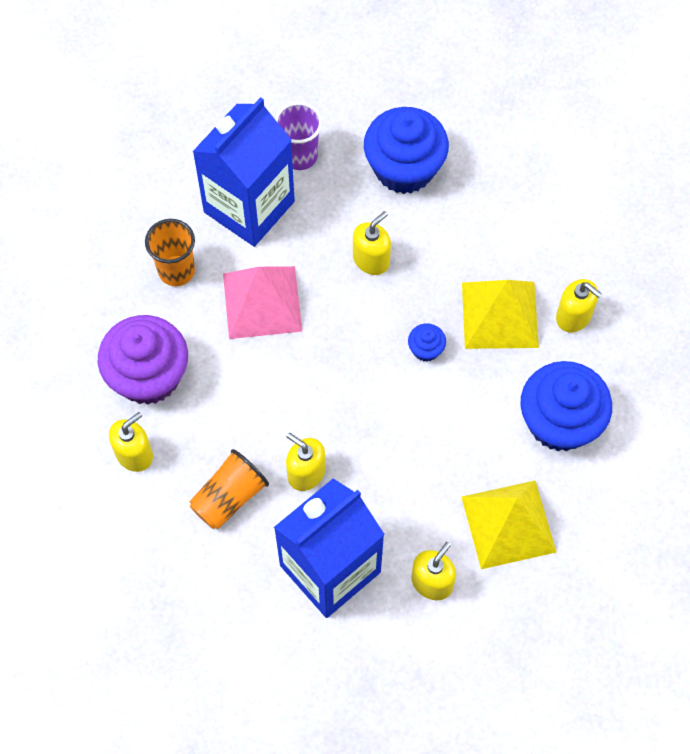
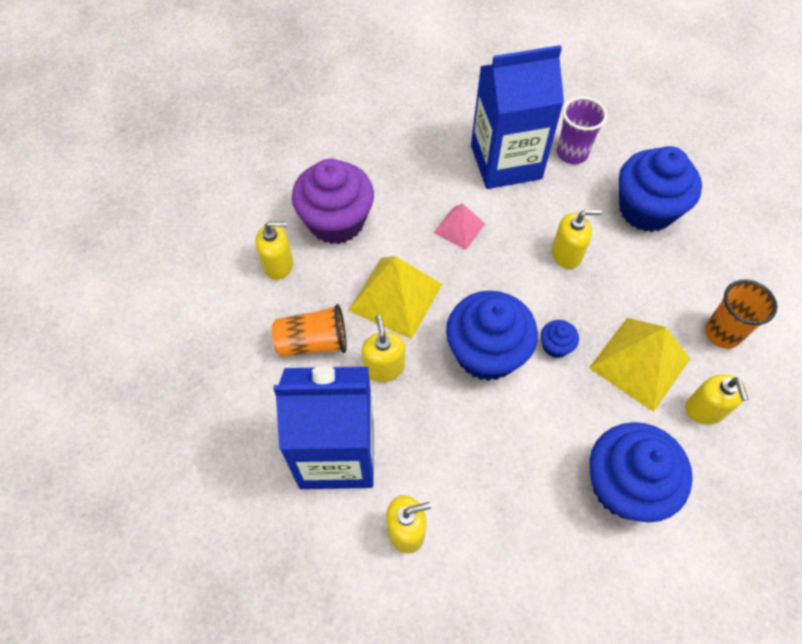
camera: 40 degrees right, 5 degrees down
orange cup [145,219,195,286] -> orange cup moved to [705,279,777,349]
pink pyramid [223,266,302,339] -> pink pyramid [434,203,485,250], size x0.57
yellow pyramid [461,481,556,569] -> yellow pyramid moved to [348,256,442,339]
none -> blue cupcake [446,291,538,381]

